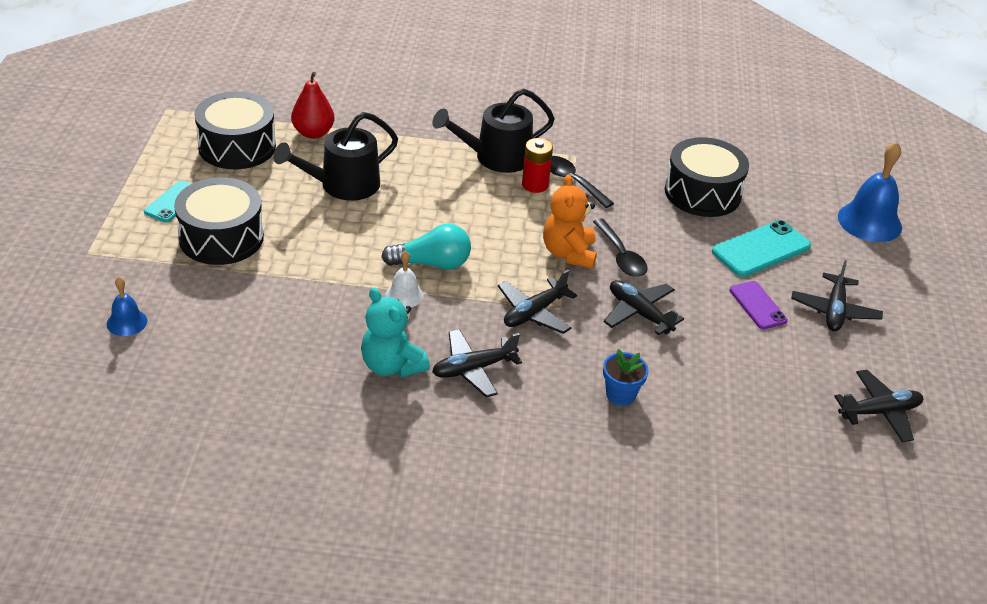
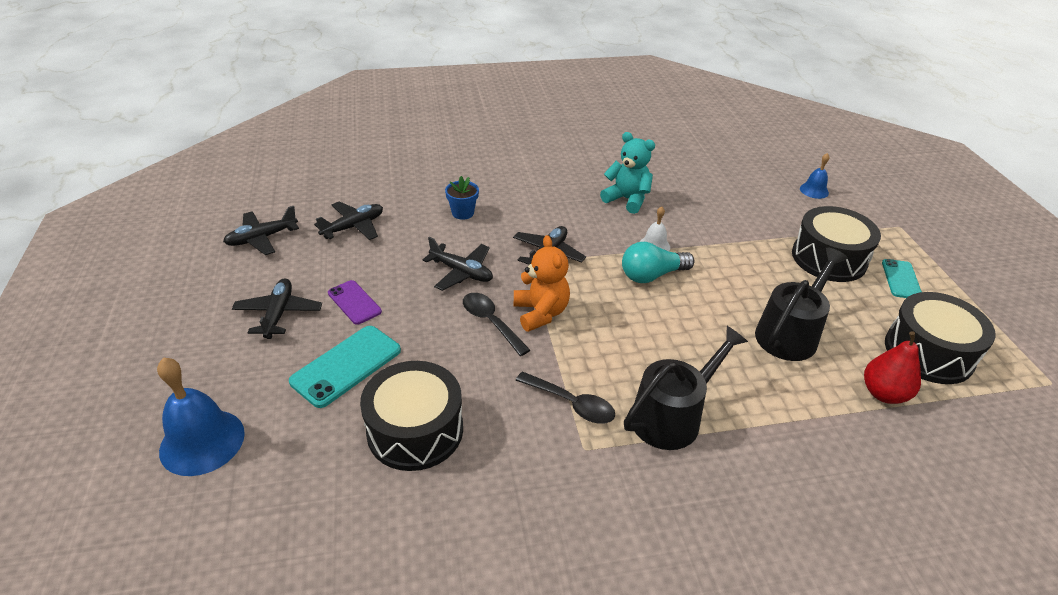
camera: 165 degrees right, 0 degrees up
black plane [432,329,522,398] -> black plane moved to [314,201,383,240]
red battery [522,138,553,193] -> none

